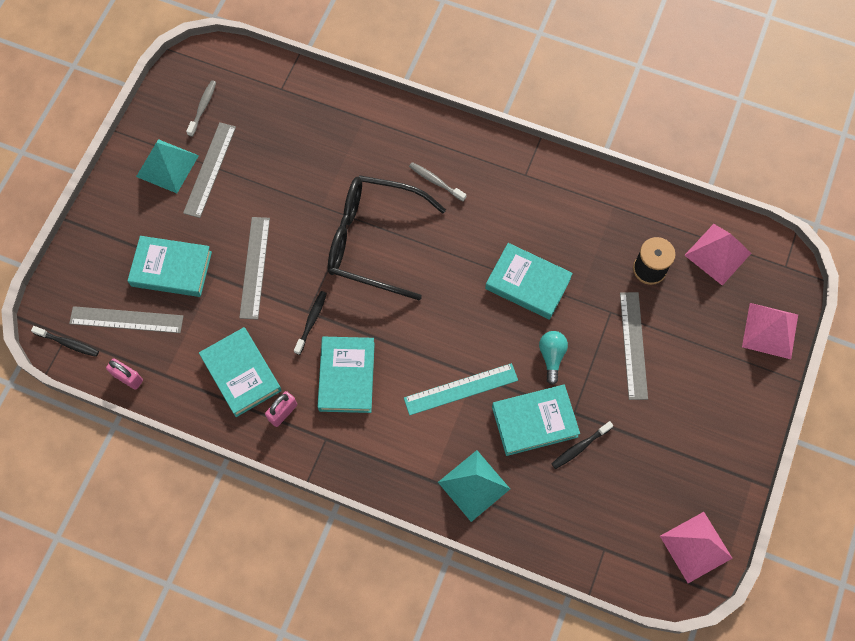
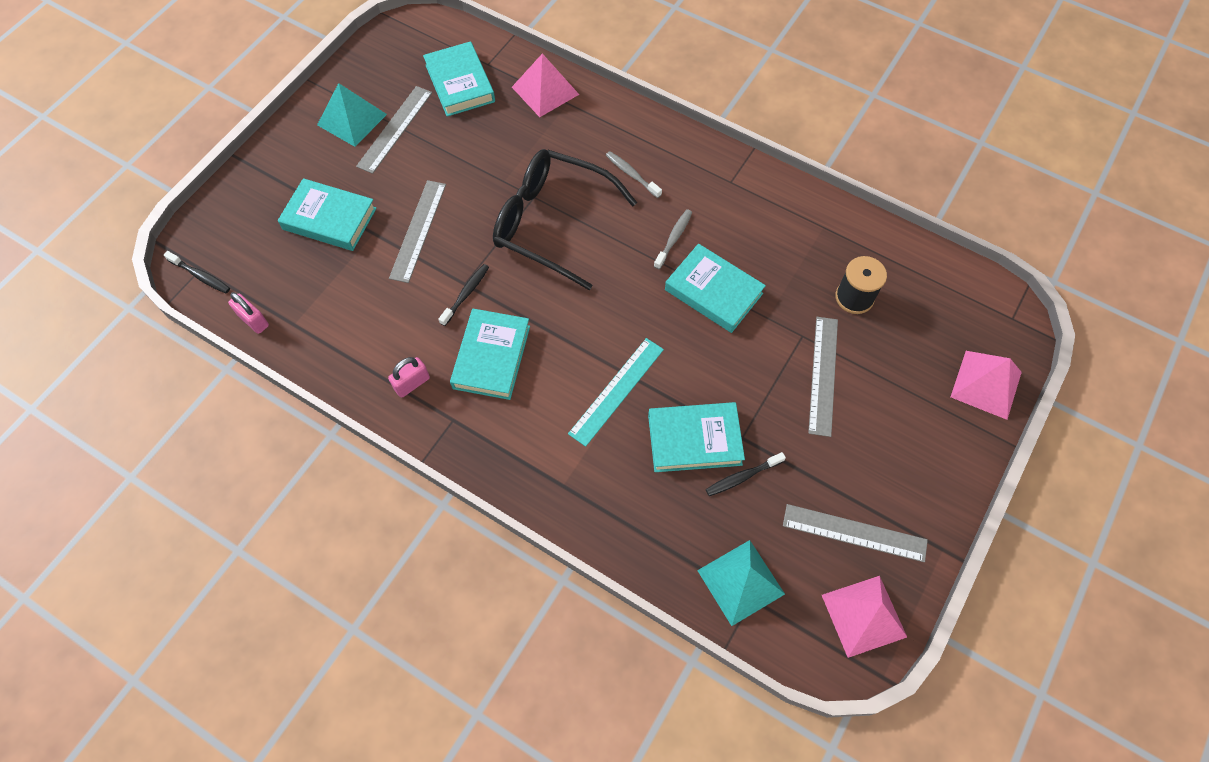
camera: 10 degrees right, 5 degrees down
grey ruler [69,306,183,333] -> grey ruler moved to [783,504,928,562]
grey toothbrush [186,80,216,137] -> grey toothbrush moved to [654,209,692,269]
turquoise book [199,327,282,417] -> turquoise book moved to [423,41,495,117]
turquoise ruler [404,363,518,415] -> turquoise ruler turned 45 degrees counterclockwise [568,338,664,447]
turquoise pyramid [438,450,510,522] -> turquoise pyramid moved to [697,540,785,626]
turquoise light bulb [539,331,568,385] -> none
pink pyramid [684,224,751,285] -> pink pyramid moved to [512,53,579,117]

